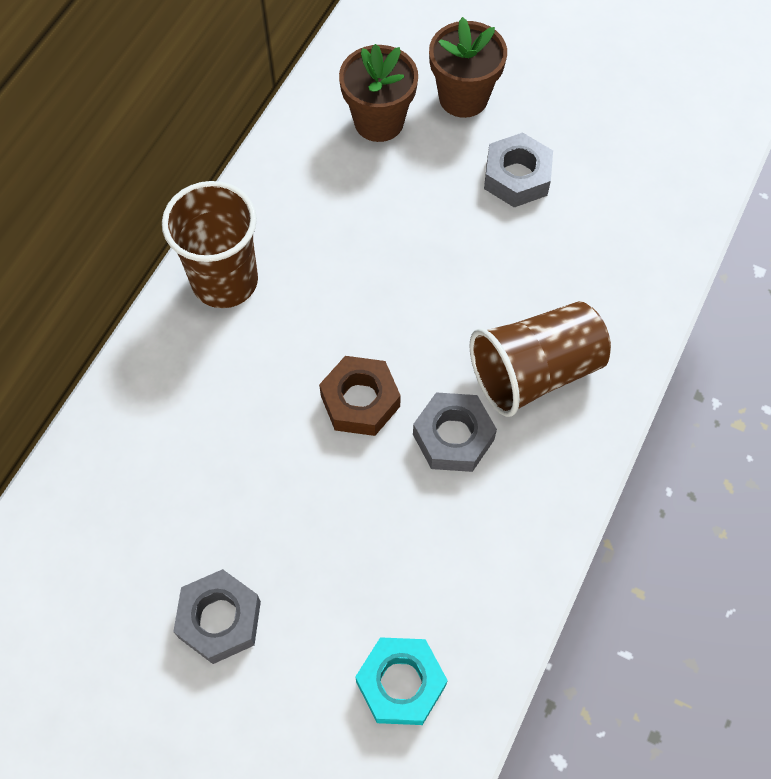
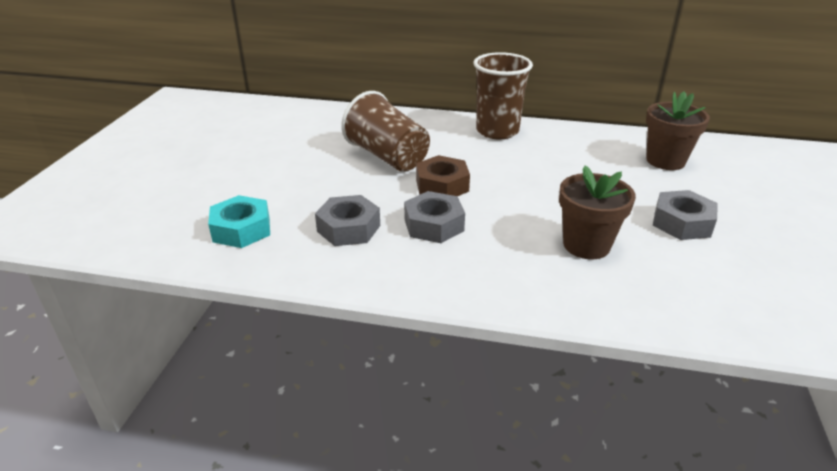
camera: 75 degrees right, 30 degrees down
grey nut [173,569,261,664] -> grey nut moved to [315,195,380,246]
brown flower pot [429,17,507,118] -> brown flower pot moved to [559,166,636,259]
brown cup [469,301,611,417] -> brown cup moved to [341,91,430,172]

